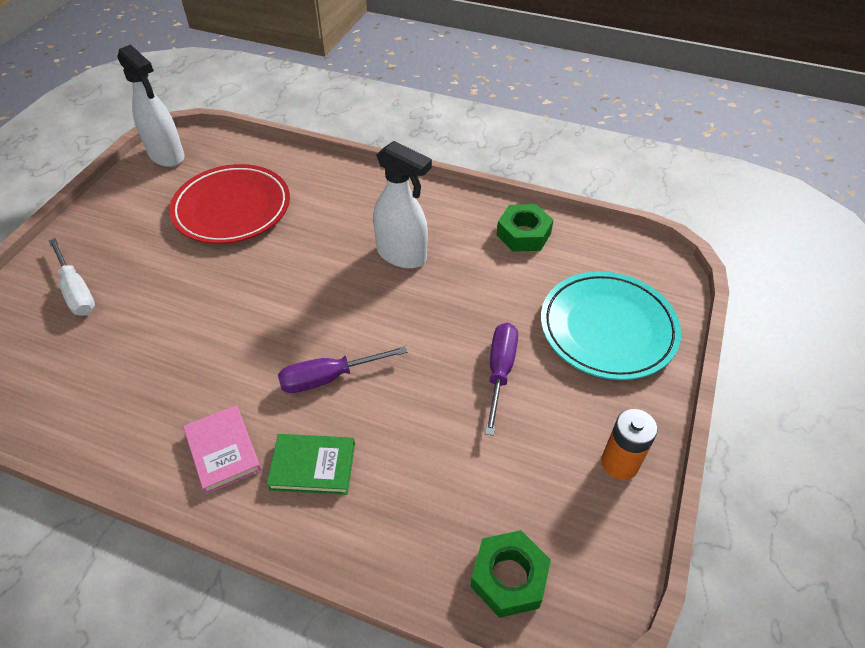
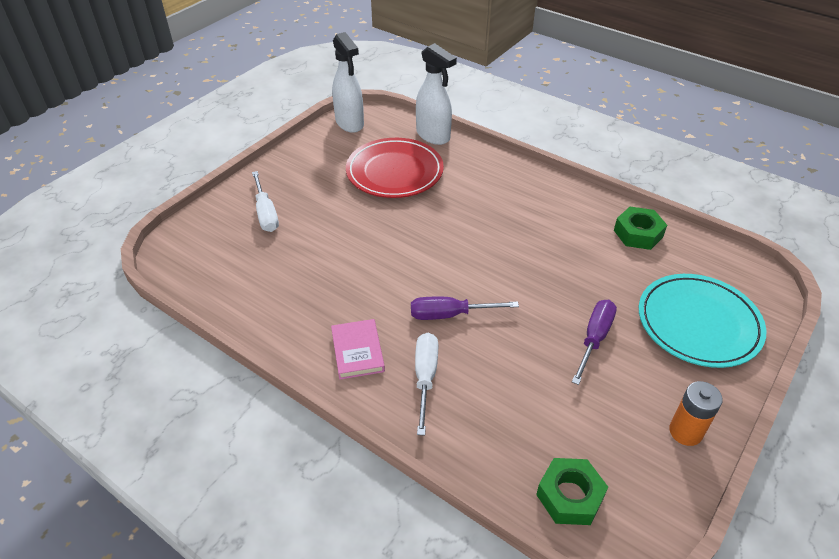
camera: 15 degrees right, 5 degrees down
green book [266,434,355,495] -> white screwdriver [415,333,438,435]
white spray bottle [373,141,432,269] -> white spray bottle moved to [416,43,457,145]

